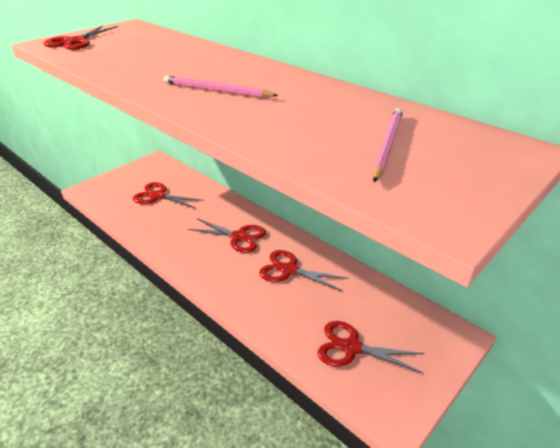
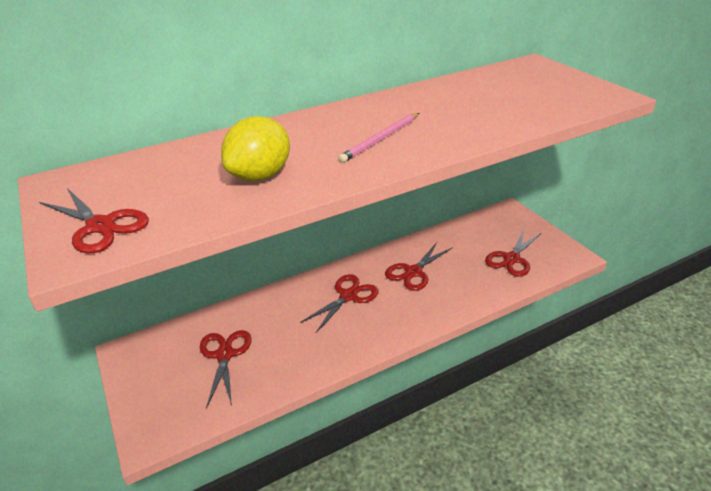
camera: 70 degrees left, 0 degrees up
red scissors [133,182,204,209] -> red scissors turned 135 degrees clockwise [200,330,251,409]
pink pencil [372,108,403,182] -> none
none -> yellow lemon [221,116,290,181]

